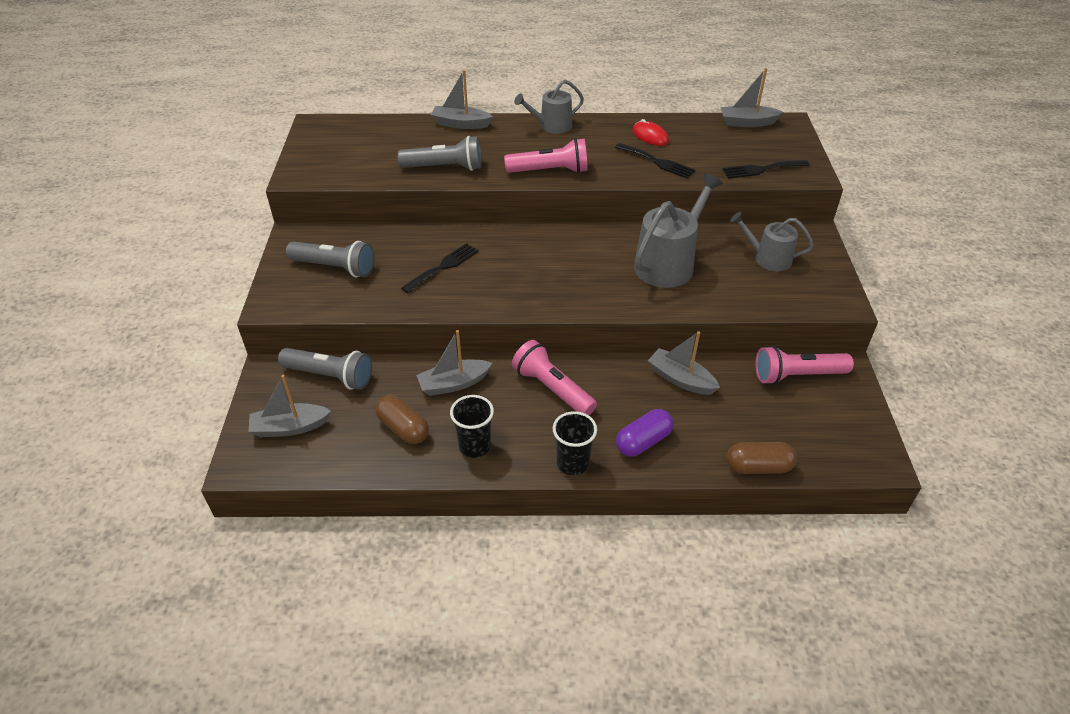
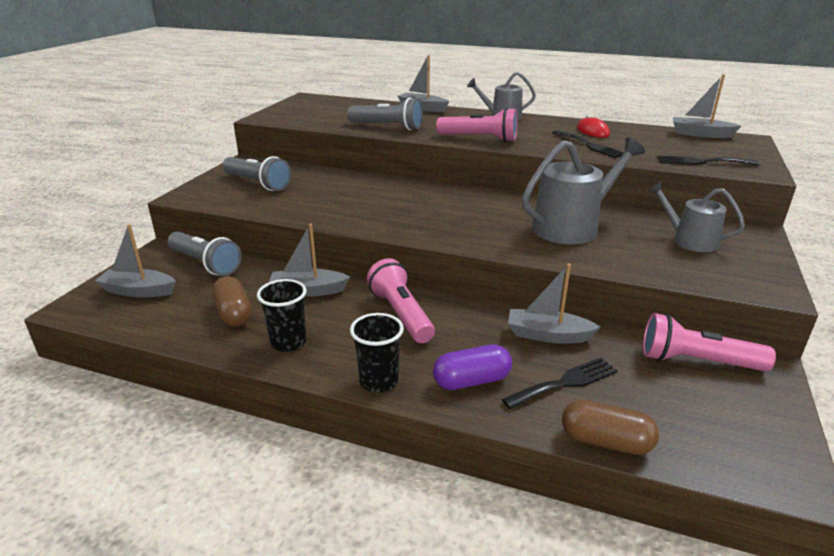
camera: 20 degrees right, 15 degrees down
black fork [401,243,479,293] -> black fork moved to [502,357,618,409]
grey boat [648,331,720,395] -> grey boat turned 45 degrees counterclockwise [508,264,600,344]

